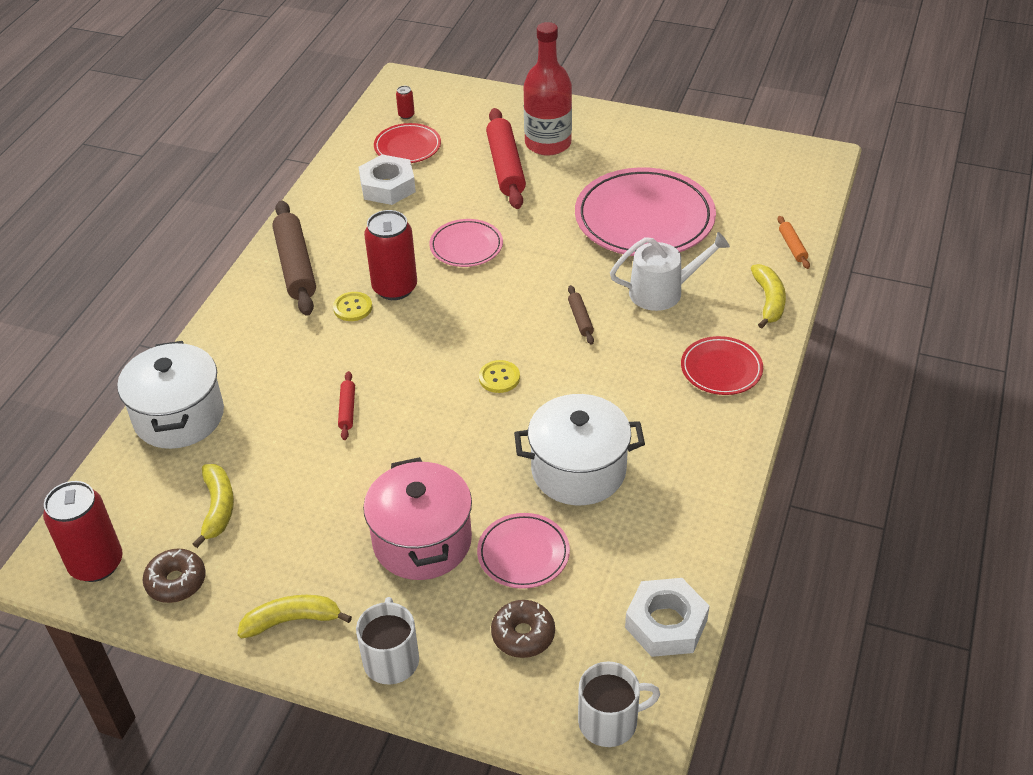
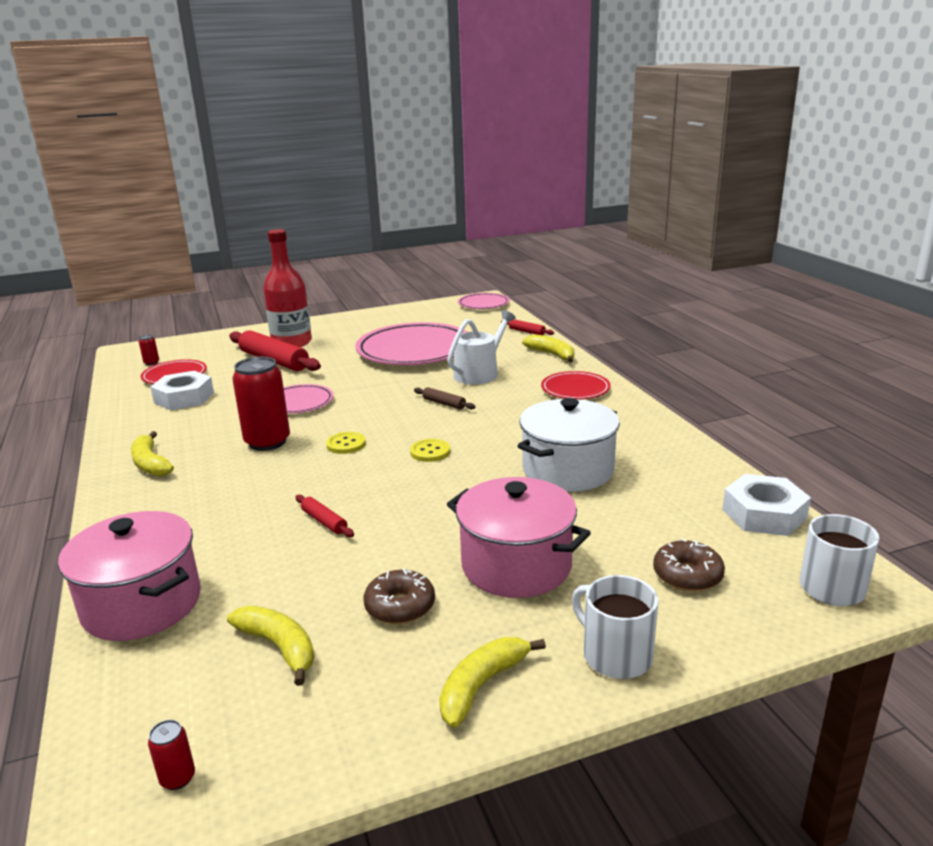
camera: 40 degrees left, 20 degrees down
red can [43,481,123,582] -> red can [148,720,195,790], size x0.42
white pot [117,341,224,449] -> pink pot [58,511,201,641]
brown donut [143,549,206,603] -> brown donut moved to [363,568,435,624]
brown rolling pin [272,200,316,316] -> yellow banana [131,431,174,477]
yellow button [333,292,372,321] -> yellow button moved to [326,432,366,454]
pink plate [477,513,570,589] -> pink plate moved to [458,293,510,309]
orange rolling pin [777,216,810,269] -> red rolling pin [501,319,554,335]

